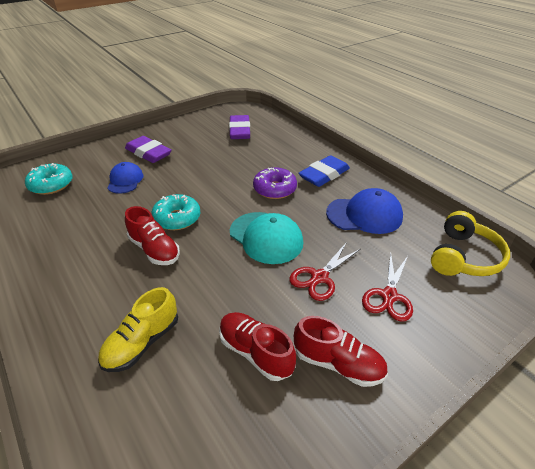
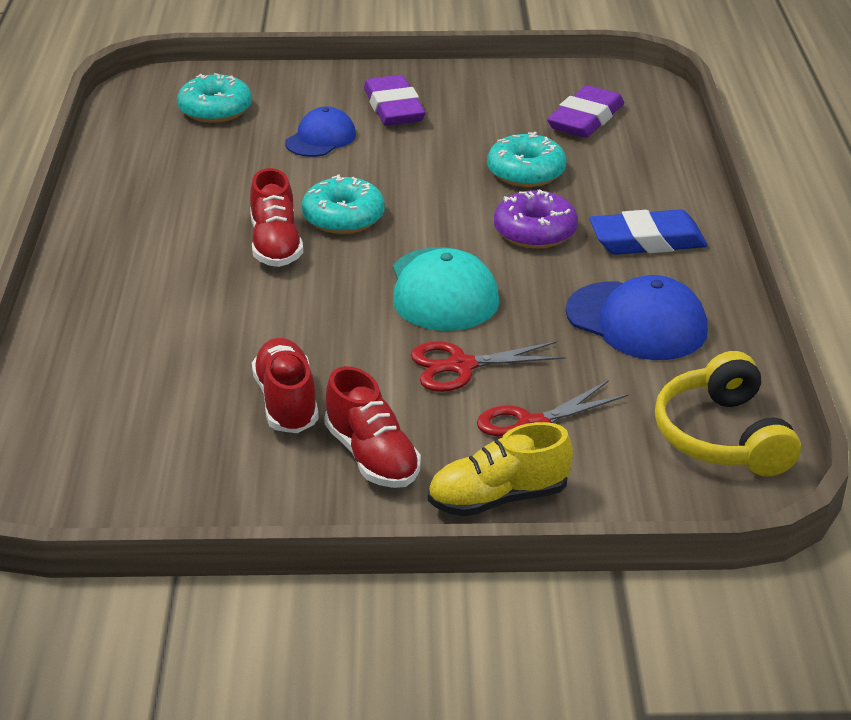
camera: 35 degrees right, 5 degrees down
yellow shoe [98,287,178,372] -> yellow shoe moved to [428,422,573,516]
yellow headphones [431,211,510,276] -> yellow headphones turned 105 degrees clockwise [655,351,801,477]
none -> turquoise donut [487,132,567,187]

